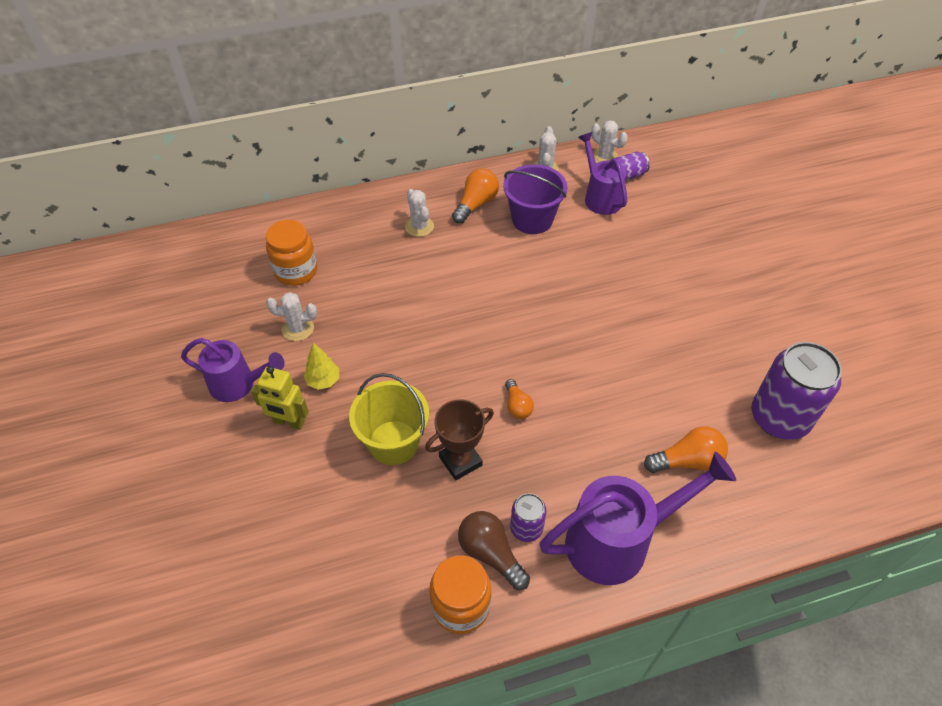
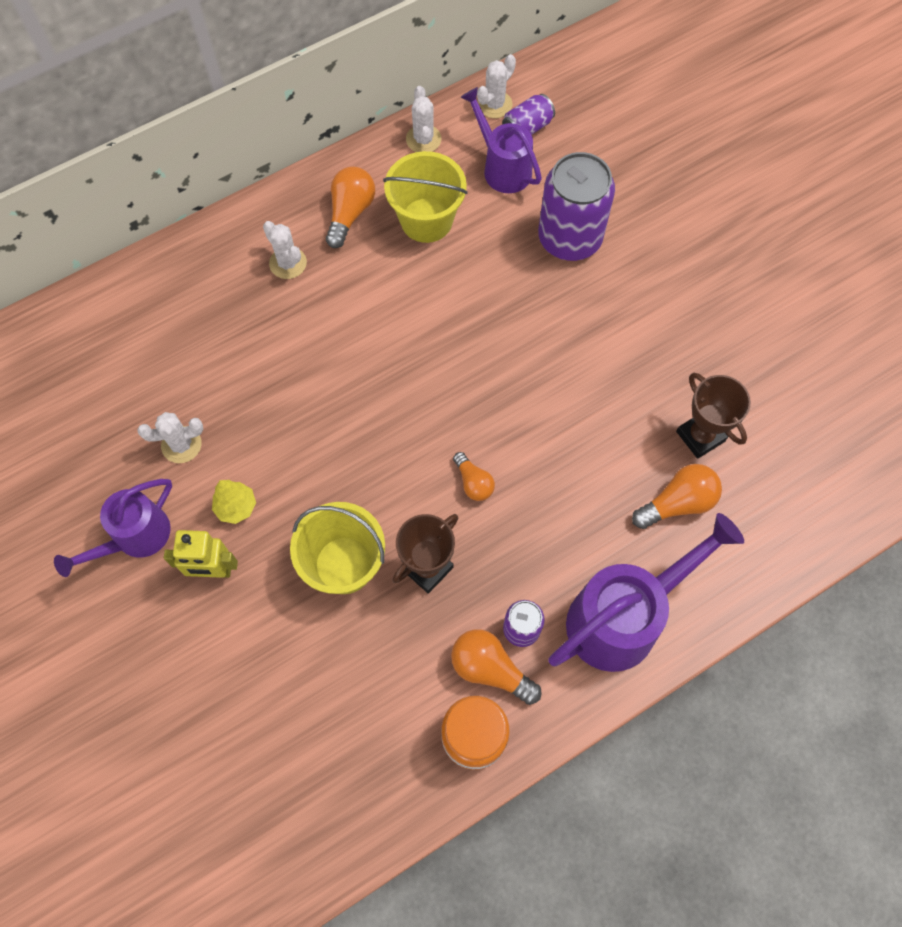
camera: 15 degrees left, 15 degrees up
purple watering can [181,338,284,402] -> purple watering can turned 135 degrees clockwise [54,479,172,577]
orange jar [266,219,317,286] -> none
brown light bulb [458,511,530,590] -> orange light bulb [451,629,541,705]
purple bucket [503,164,568,234] -> yellow bucket [383,151,468,243]
white cactus [591,120,628,163] -> white cactus turned 75 degrees counterclockwise [477,54,516,118]
purple can [751,342,842,440] -> purple can moved to [538,152,615,261]
none -> brown trophy [676,373,751,459]

